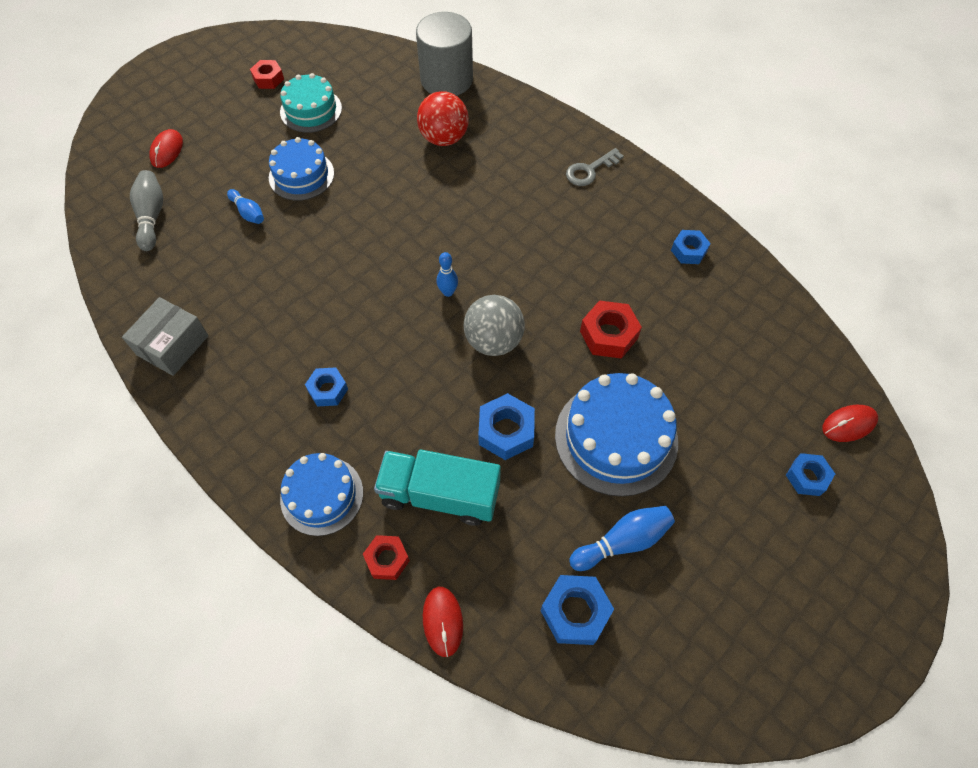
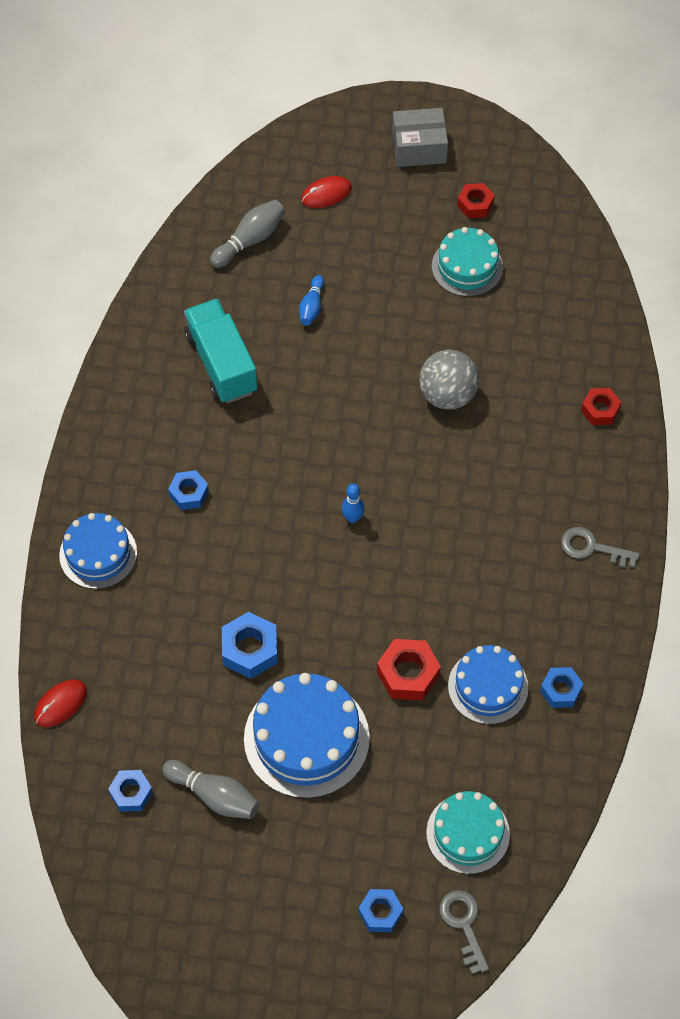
camera: 55 degrees right, 0 degrees up
grey box [122,297,209,376] -> grey box moved to [392,108,448,167]
blue cake [269,137,334,201] -> blue cake moved to [448,645,529,724]
red nut [363,535,410,580] -> red nut moved to [581,388,622,425]
turquoise truck [374,450,501,526] -> turquoise truck moved to [184,299,258,403]
grey cylinder [416,12,473,96] -> none
red ball [417,91,469,146] -> none
grey ball [464,295,525,356] -> grey ball moved to [419,350,479,410]
blue nut [541,575,614,645] -> blue nut [108,770,153,812], size x0.66
blue bowling pin [569,506,675,571] -> grey bowling pin [162,760,259,819]
red mouse [822,405,878,442] -> grey key [440,890,489,974]
none -> turquoise cake [426,791,510,874]

